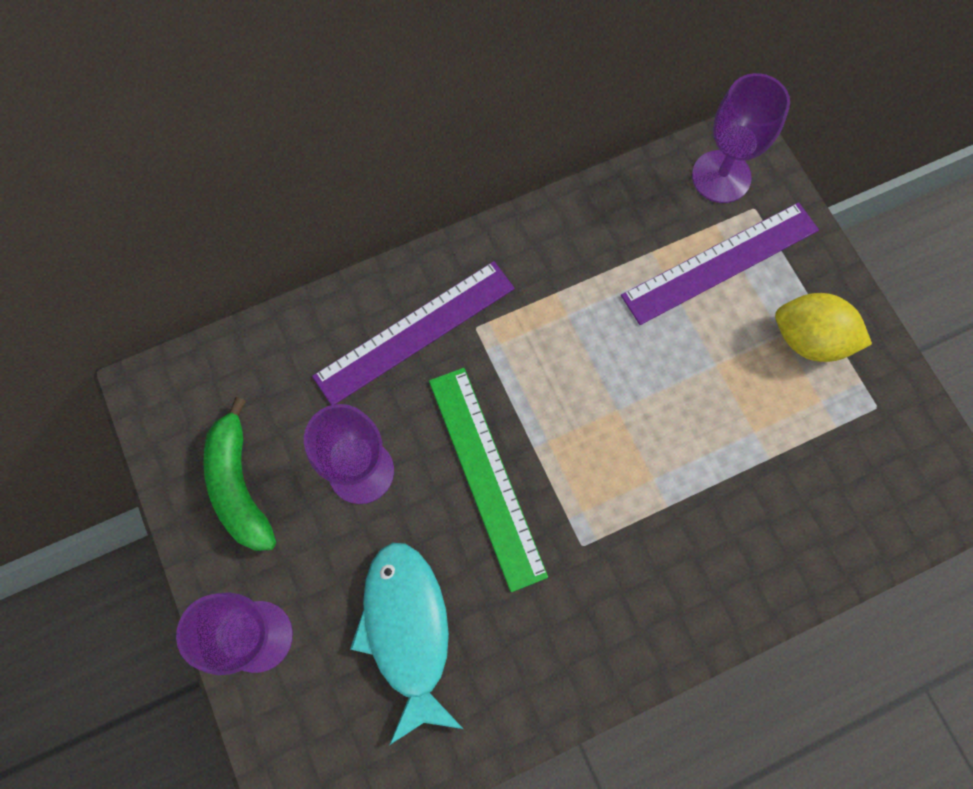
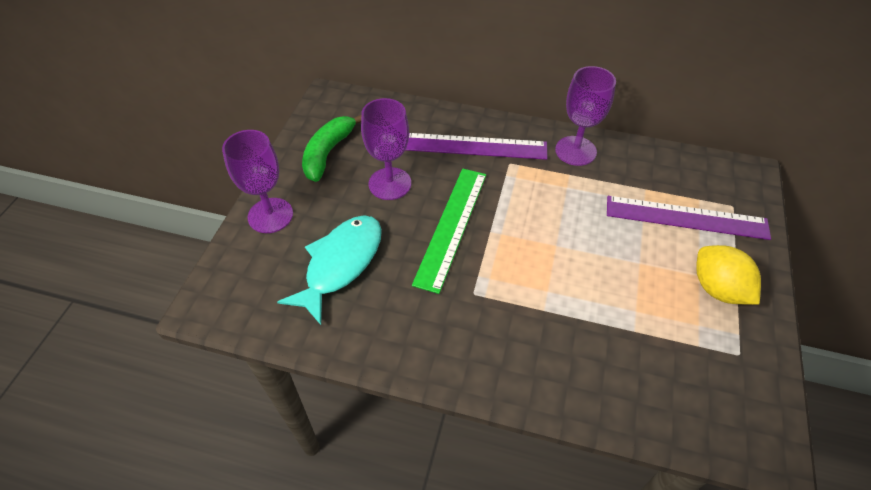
camera: 40 degrees right, 20 degrees down
purple goblet [692,73,790,203] -> purple goblet moved to [555,66,616,166]

